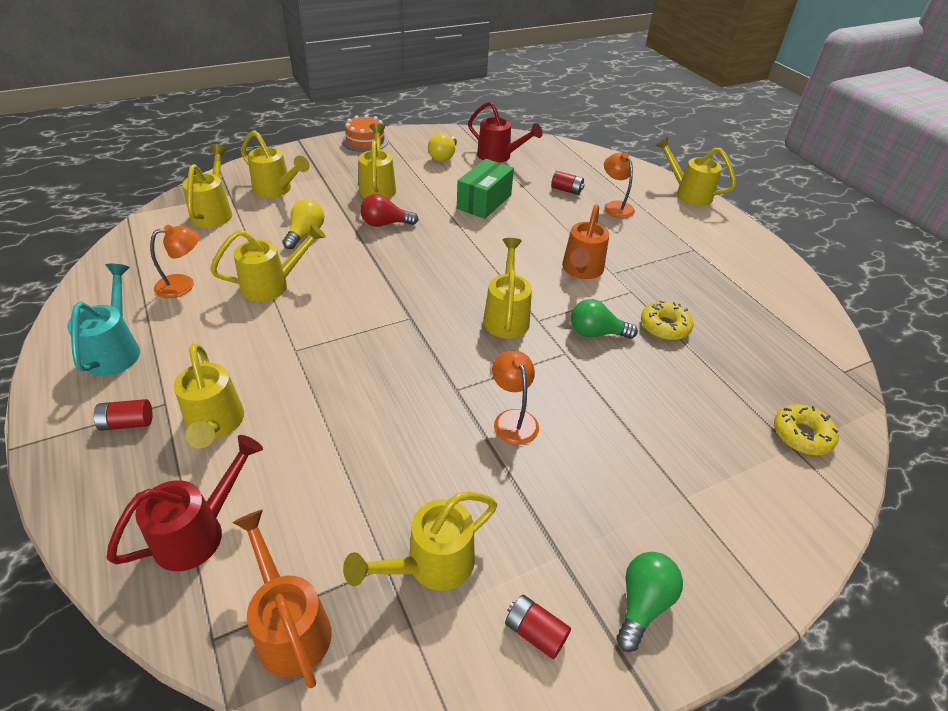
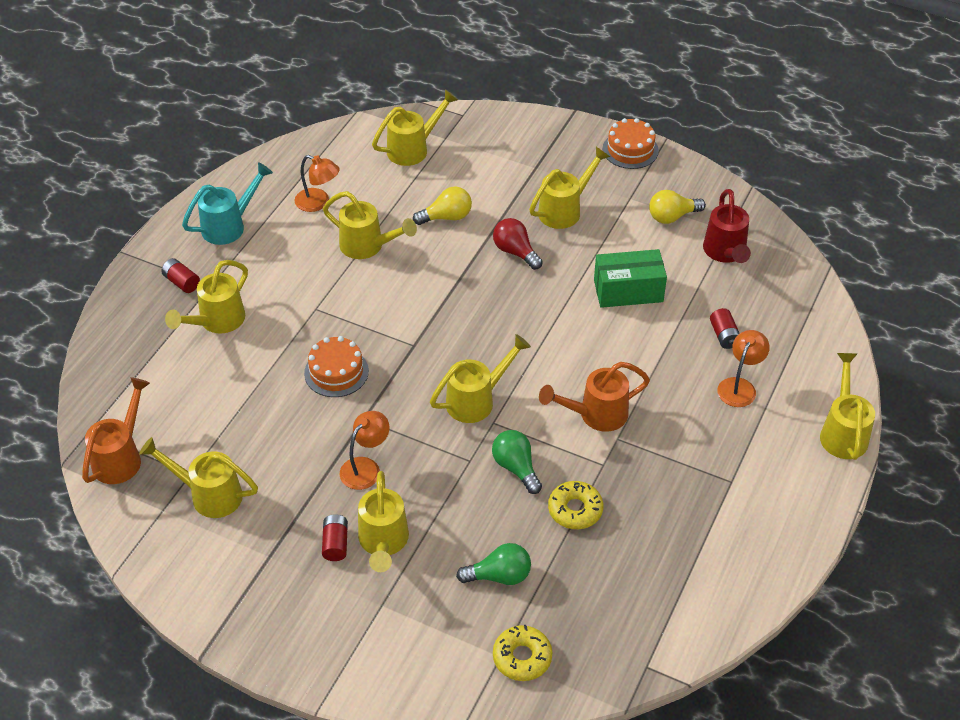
camera: 55 degrees right, 5 degrees up
red watering can [106,435,263,571] -> none
yellow watering can [241,130,309,198] -> yellow watering can moved to [358,471,409,572]
red battery [505,595,571,659] -> red battery moved to [322,514,348,561]
green light bulb [616,552,683,652] -> green light bulb moved to [456,543,531,585]
none -> orange cake [304,336,369,397]

